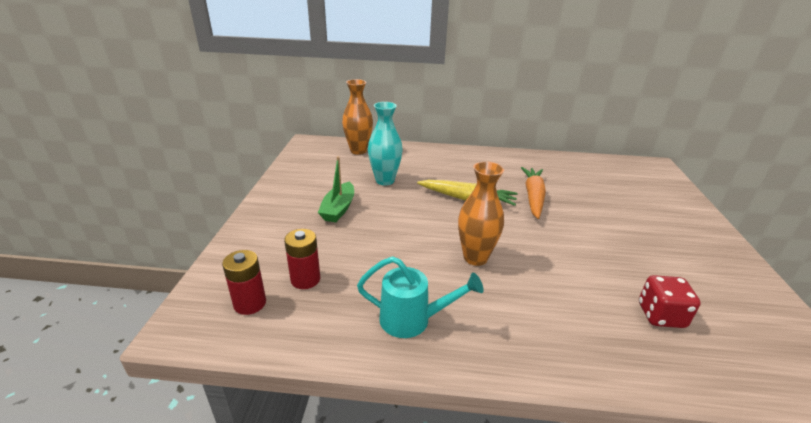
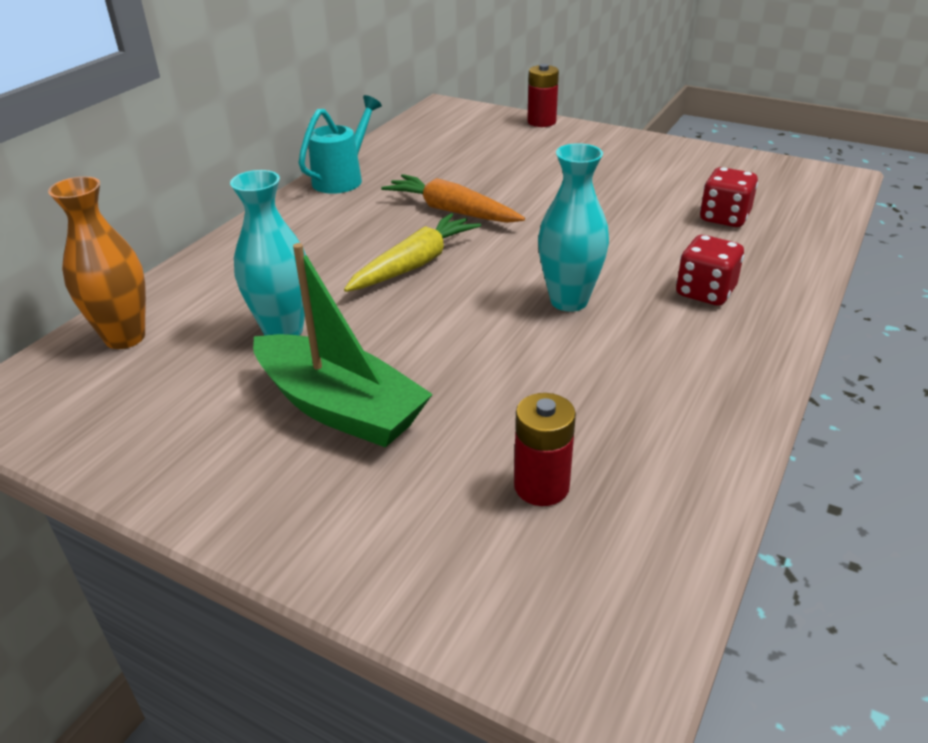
camera: 65 degrees left, 5 degrees up
red battery [222,250,266,315] -> red battery moved to [527,64,559,127]
green boat [318,156,354,222] -> green boat [253,243,433,448], size x1.54
turquoise watering can [357,256,483,338] -> turquoise watering can moved to [298,95,382,194]
orange vase [458,161,504,266] -> turquoise vase [538,143,609,312]
none -> red dice [676,235,744,306]

